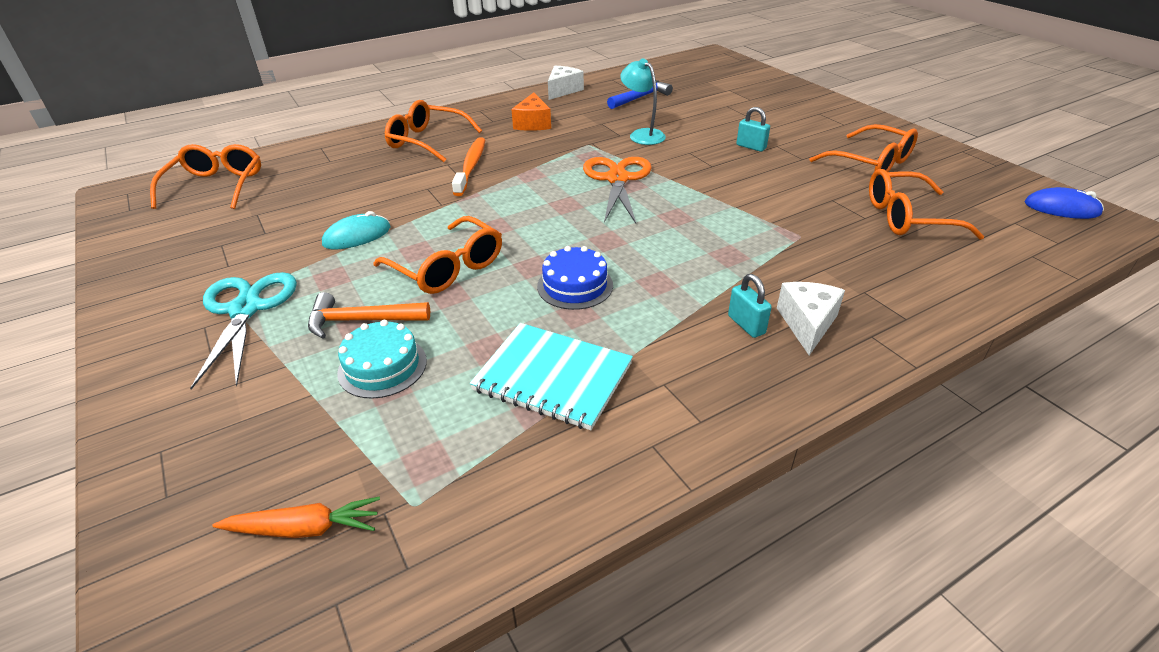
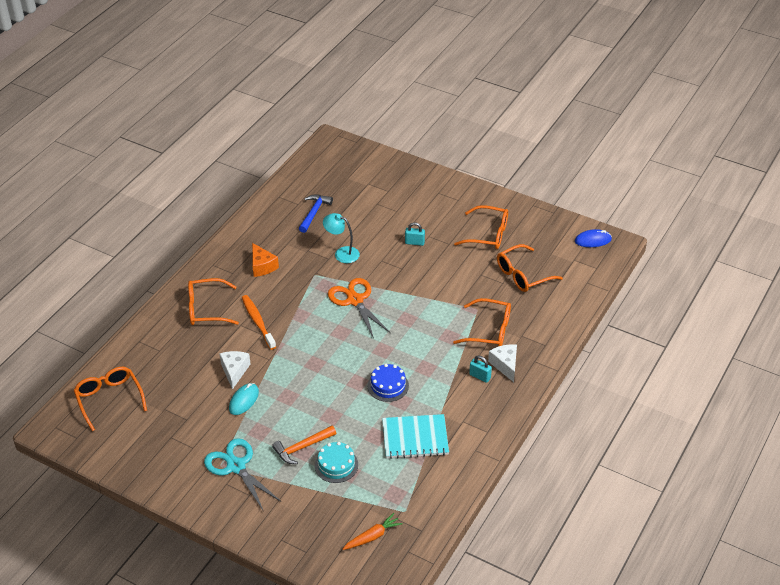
camera: 30 degrees left, 5 degrees up
orange glasses [373,216,502,294] -> orange glasses moved to [453,298,511,346]
white cheese [548,66,584,100] -> white cheese moved to [219,351,250,390]

